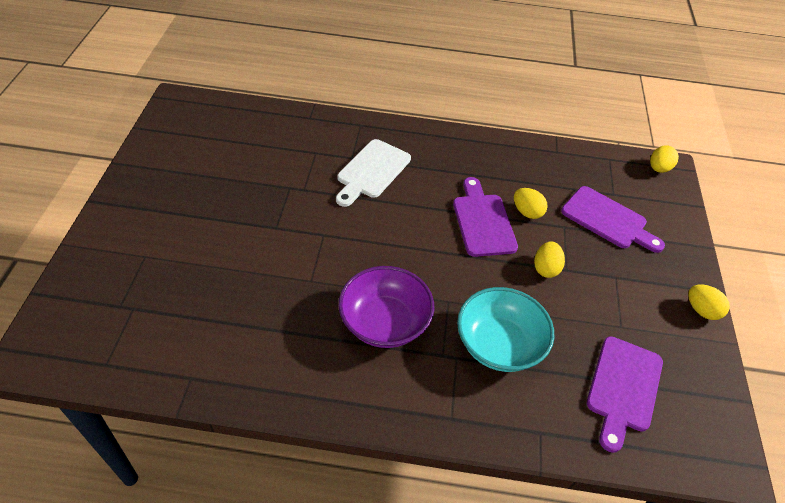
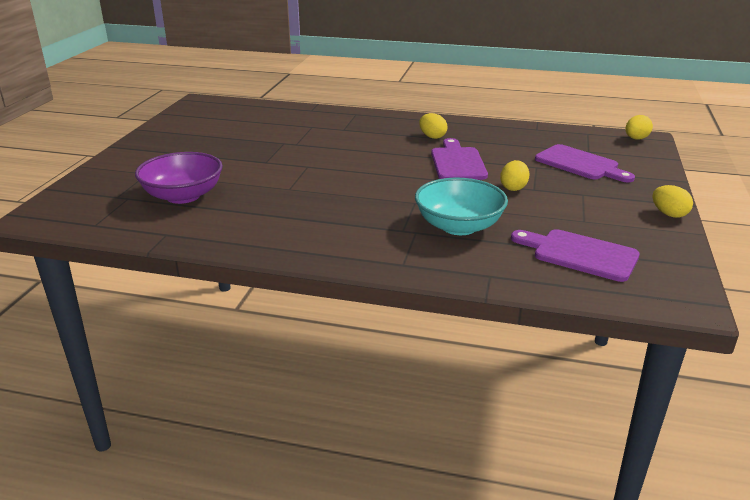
camera: 10 degrees right, 20 degrees down
white cutting board [336,139,411,207] -> none
purple bowl [338,266,435,348] -> purple bowl moved to [135,152,223,204]
yellow egg [514,188,548,219] -> yellow egg moved to [419,113,447,139]
purple cutting board [587,336,663,453] -> purple cutting board turned 90 degrees clockwise [511,229,640,282]

